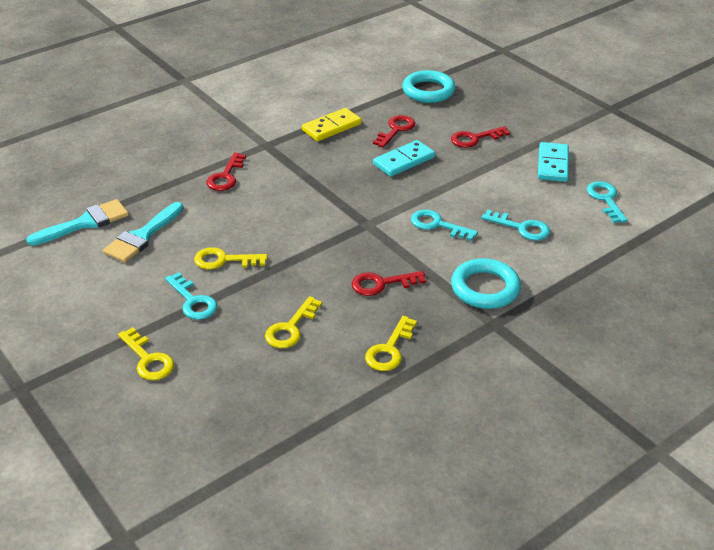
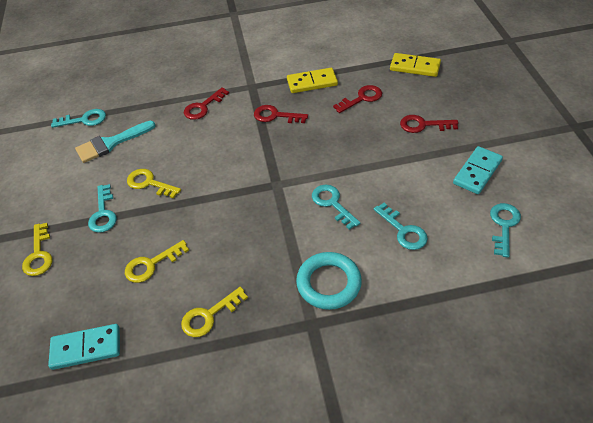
camera: 30 degrees right, 10 degrees up
turquoise brush [26,199,129,246] -> turquoise key [51,109,106,128]
red key [352,271,426,296] -> red key moved to [254,105,308,123]
turquoise domino [373,140,435,177] -> turquoise domino moved to [48,324,120,370]
turquoise ring [402,70,456,103] -> yellow domino [390,53,441,77]

